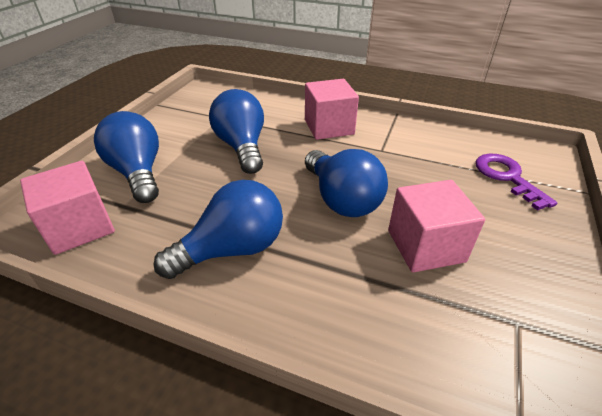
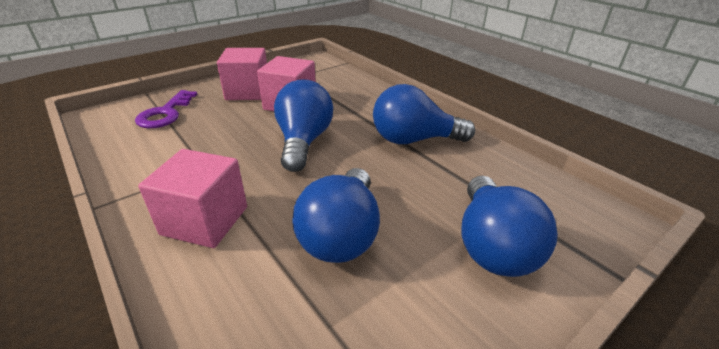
camera: 150 degrees left, 5 degrees down
pink cube [20,161,115,255] -> pink cube moved to [217,48,267,100]

